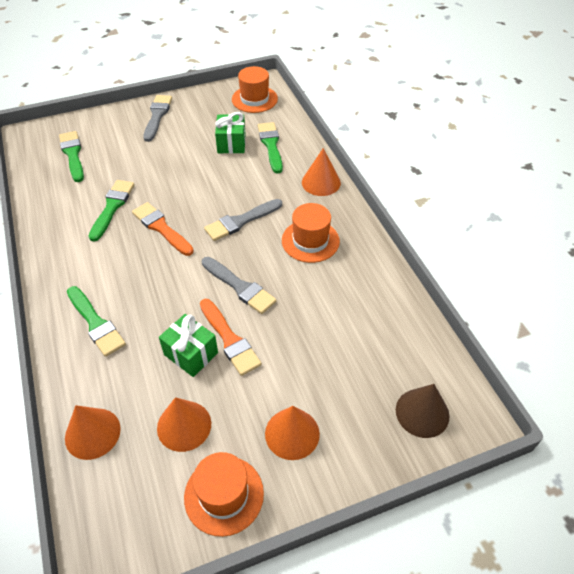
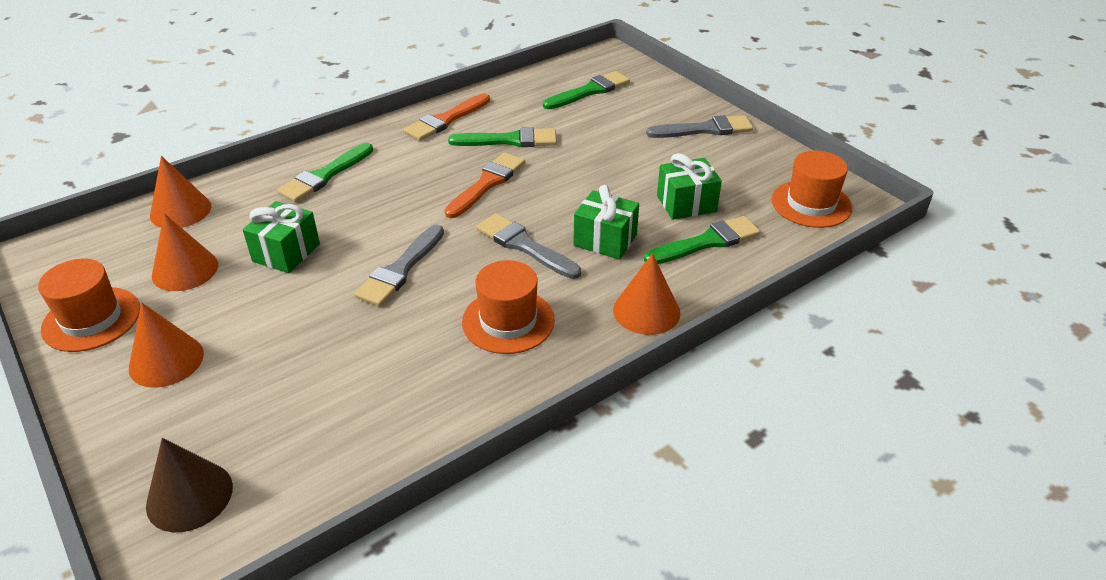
camera: 75 degrees right, 10 degrees down
orange brush [200,299,262,376] -> orange brush moved to [404,93,490,141]
none -> green gift [573,185,639,260]

